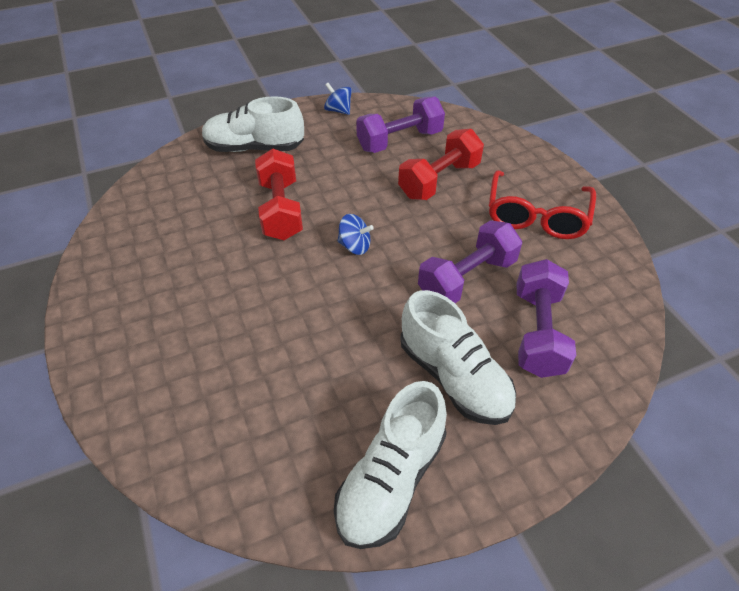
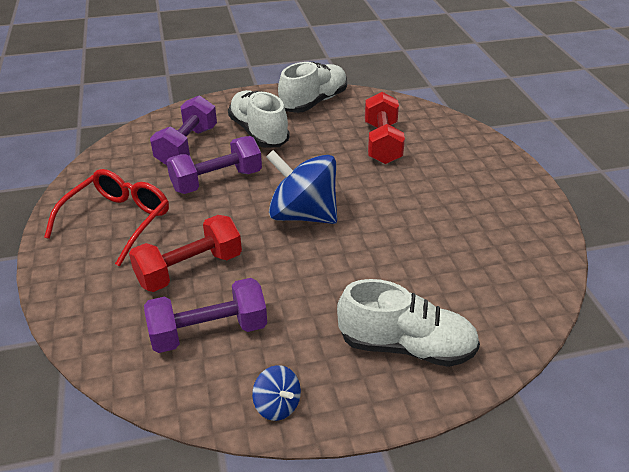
camera: 170 degrees left, 10 degrees down
red dumbbell [255,149,303,240] -> red dumbbell moved to [365,92,405,164]
blue spinning top [338,214,374,255] -> blue spinning top [266,150,337,224], size x2.16

